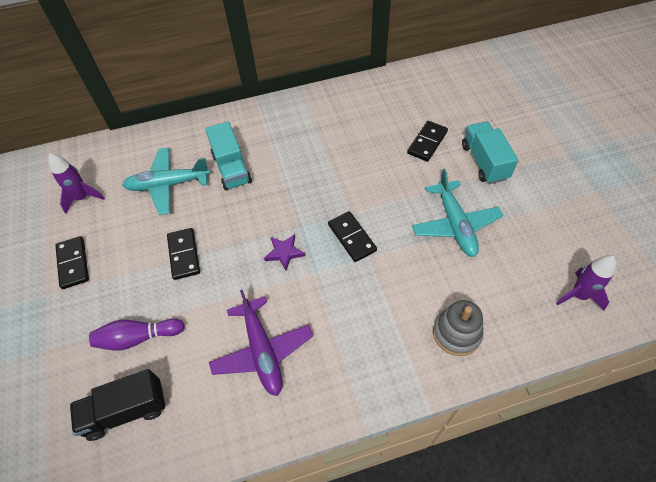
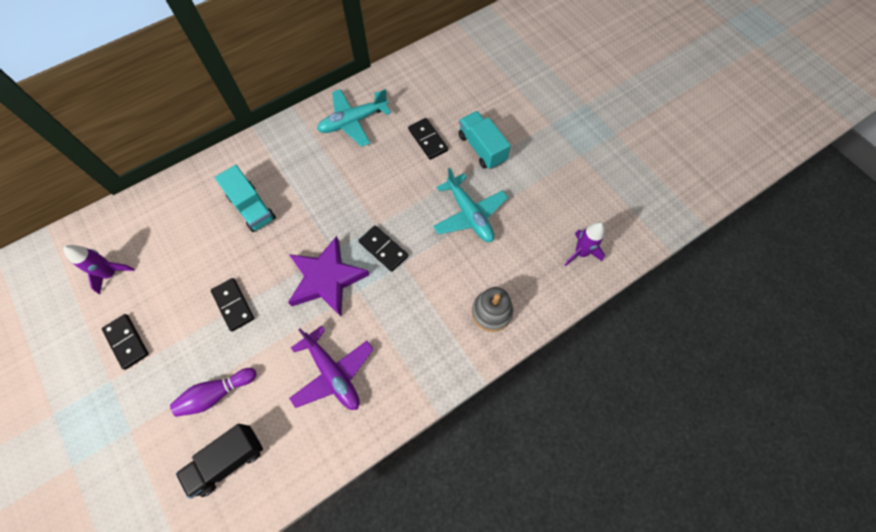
camera: 20 degrees left, 10 degrees up
turquoise plane [122,147,210,215] -> turquoise plane moved to [317,89,391,147]
purple star [264,234,305,270] -> purple star [288,236,369,316], size x2.21
black domino [407,121,448,162] -> black domino turned 45 degrees counterclockwise [408,118,448,160]

